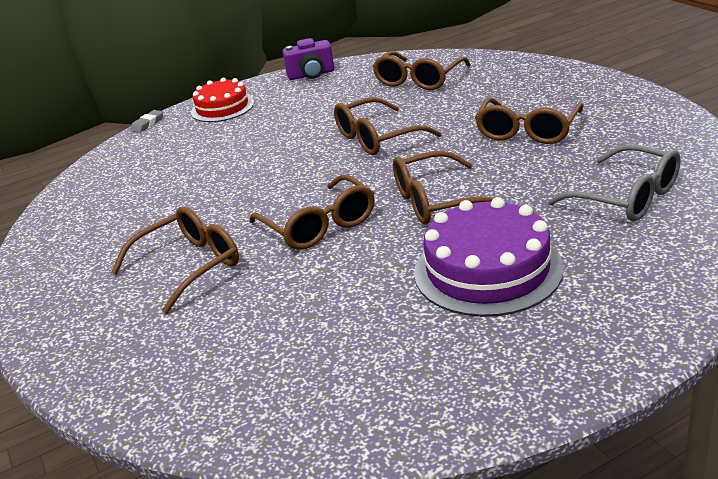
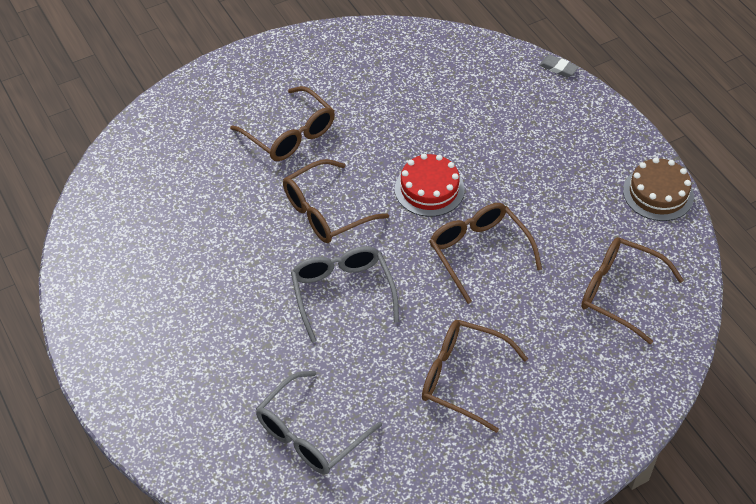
camera: 85 degrees right, 20 degrees up
red cake [191,78,254,122] -> red cake moved to [395,154,465,217]
purple camera [283,38,334,80] -> brown cake [623,157,694,221]
brown glasses [393,151,494,225] -> grey glasses [291,246,399,343]
purple cake [414,197,564,317] -> none

